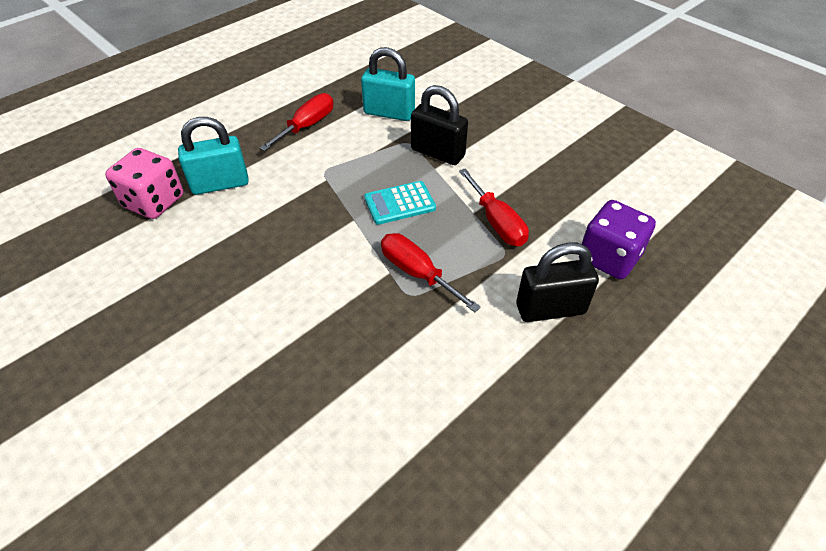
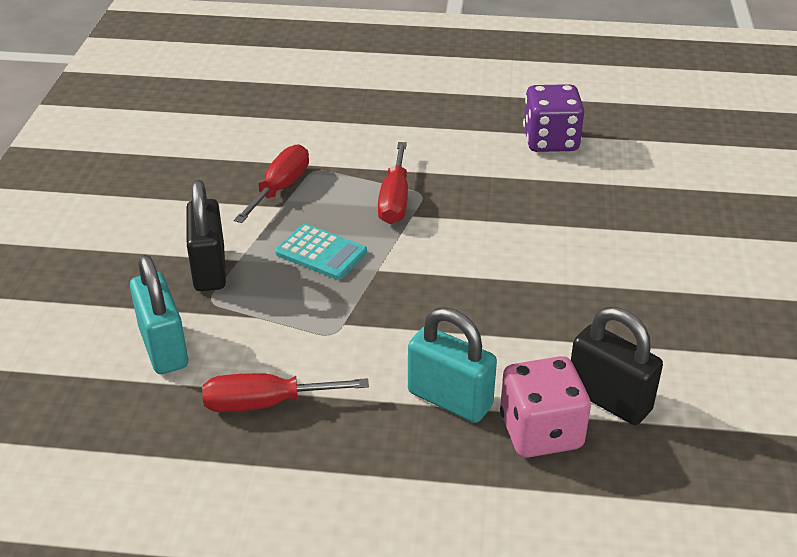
camera: 130 degrees left, 10 degrees down
black padlock [516,242,599,322] -> black padlock moved to [571,307,663,425]
purple dice [579,200,656,279] -> purple dice moved to [523,84,584,152]

